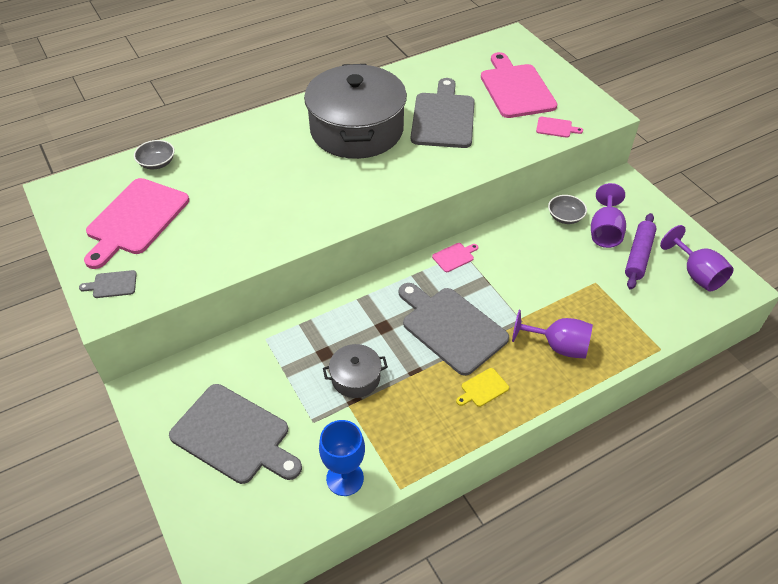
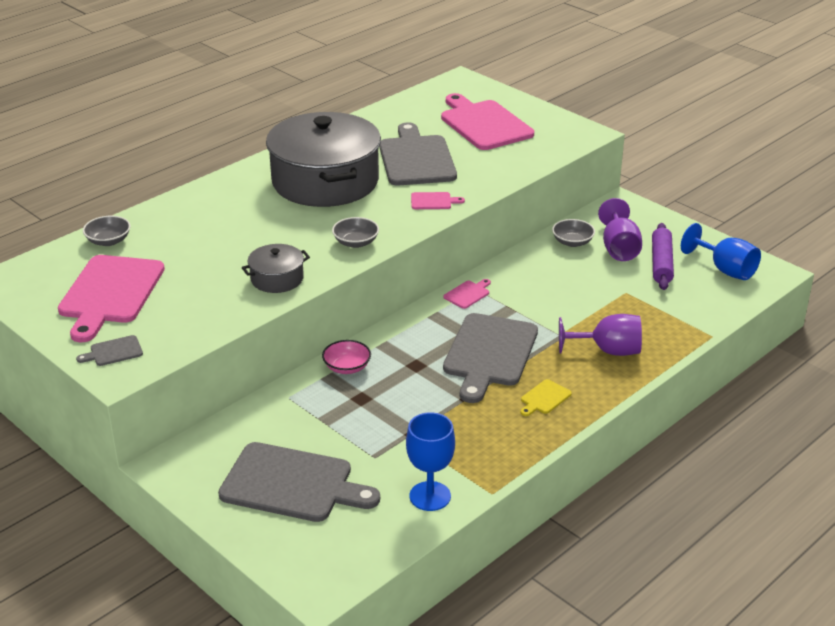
camera: 15 degrees left, 15 degrees down
grey pot [323,344,388,398] -> grey pot moved to [242,244,310,293]
grey cutting board [399,283,509,376] -> grey cutting board turned 105 degrees counterclockwise [443,313,538,403]
pink cutting board [536,117,583,138] -> pink cutting board moved to [411,192,465,209]
purple goblet [660,225,734,292] -> blue goblet [681,223,761,280]
none -> pink bowl [322,340,371,374]
none -> grey bowl [332,217,379,248]

